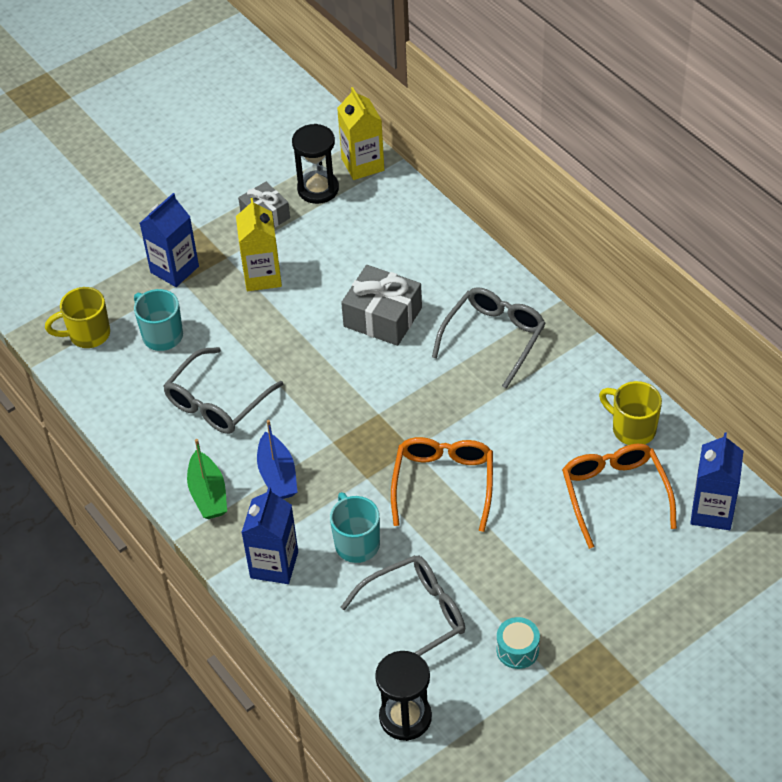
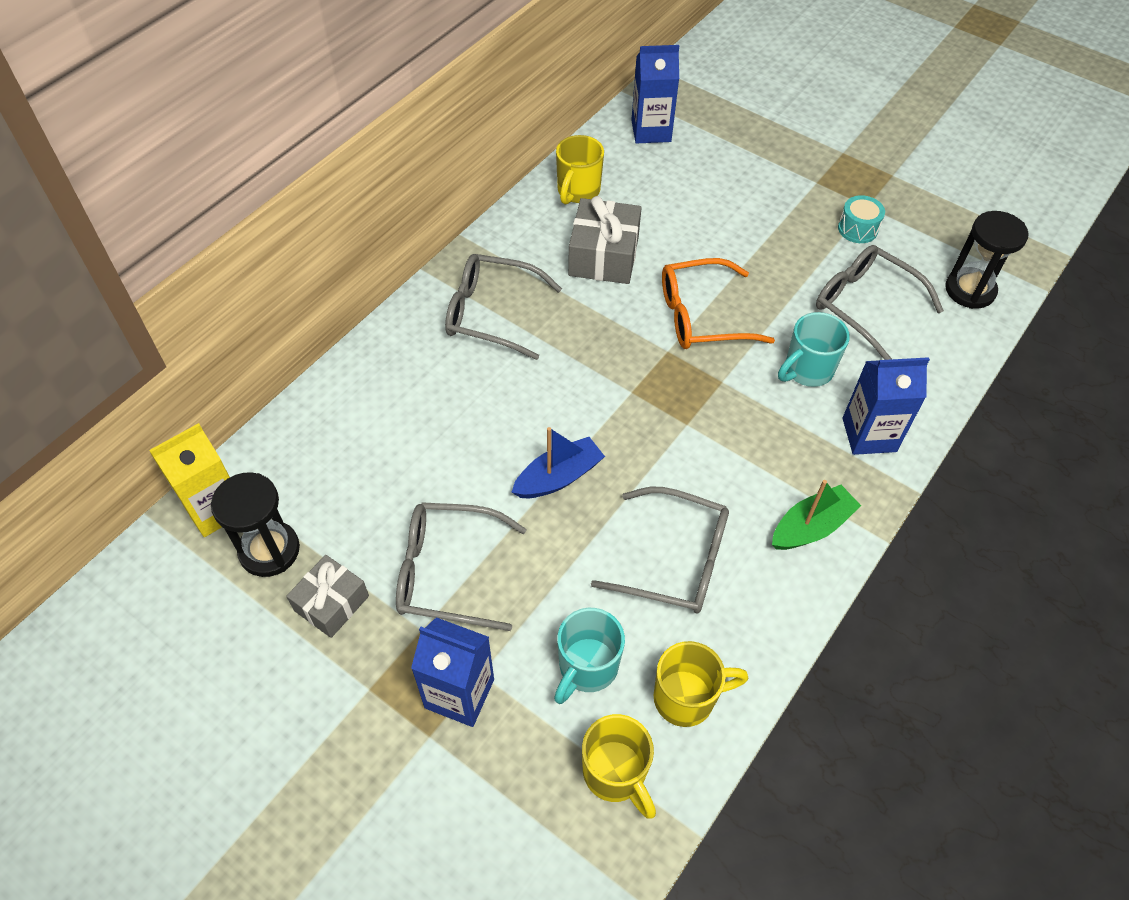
camera: 110 degrees left, 5 degrees up
yellow carton [236,198,282,291] -> grey glasses [396,502,527,631]
blue boat [257,420,297,499] -> blue boat moved to [511,427,605,498]
grey gift [341,265,422,346] -> grey gift moved to [568,196,642,284]
orange glasses [562,444,677,549] -> none
none -> yellow mug [654,641,748,727]

